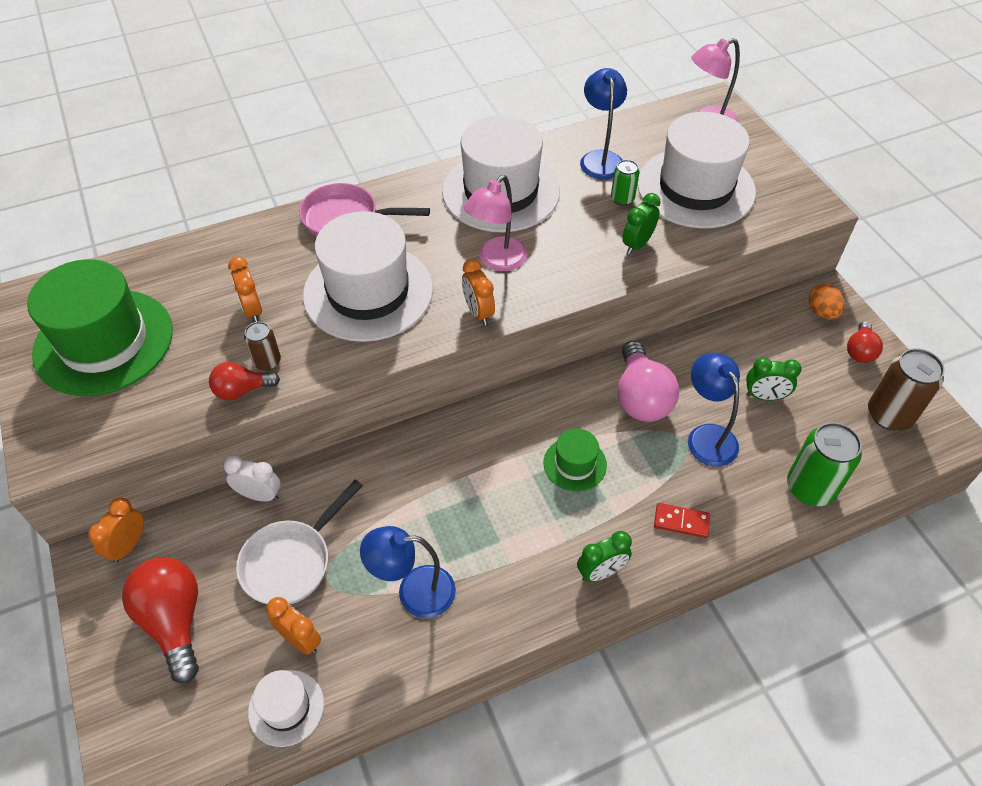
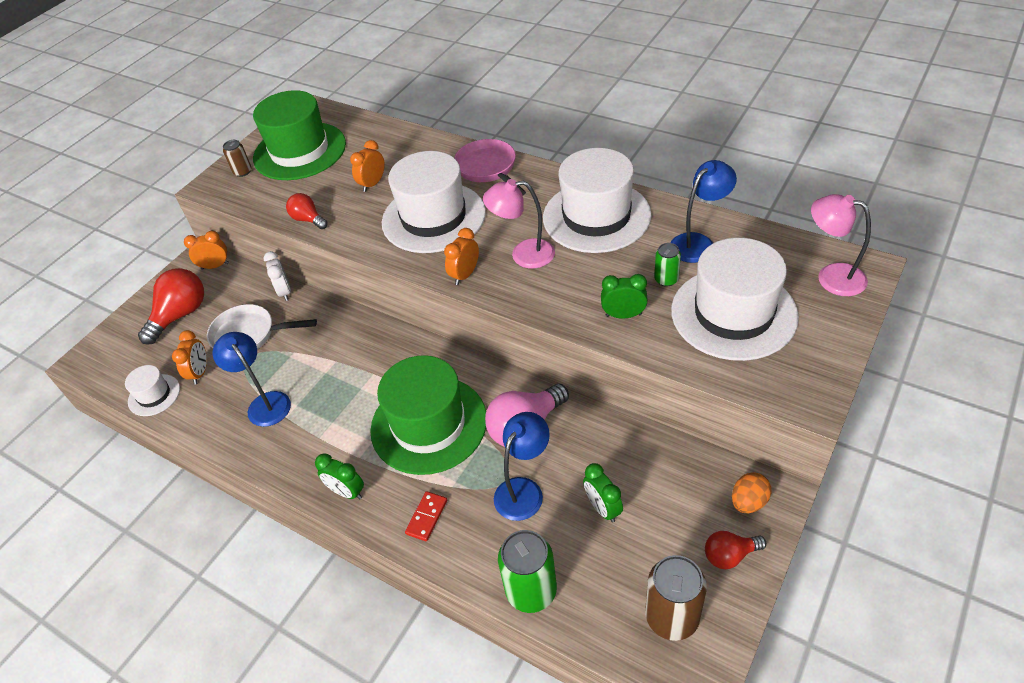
camera: 60 degrees right, 5 degrees down
brown can [244,322,281,370] -> brown can moved to [223,140,251,177]
green hat [544,428,607,492] -> green hat [370,355,486,475], size x2.11
red domino [654,503,710,538] -> red domino turned 45 degrees clockwise [405,491,447,541]

